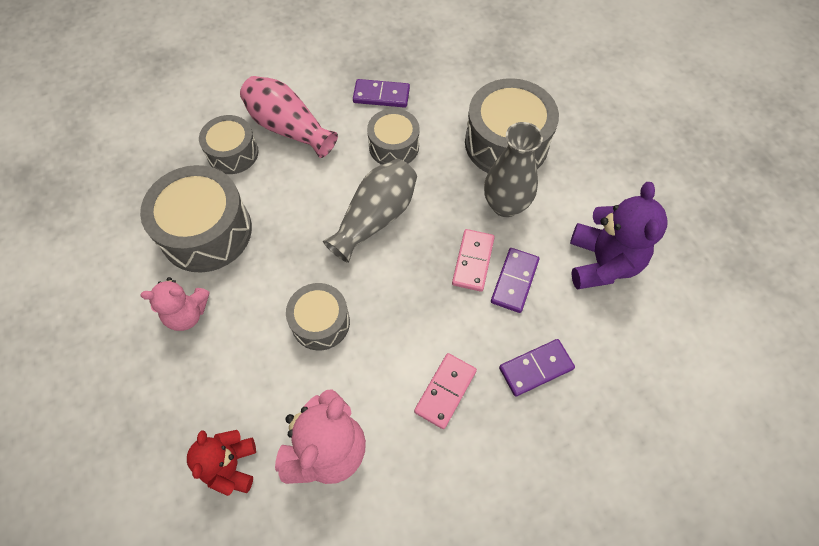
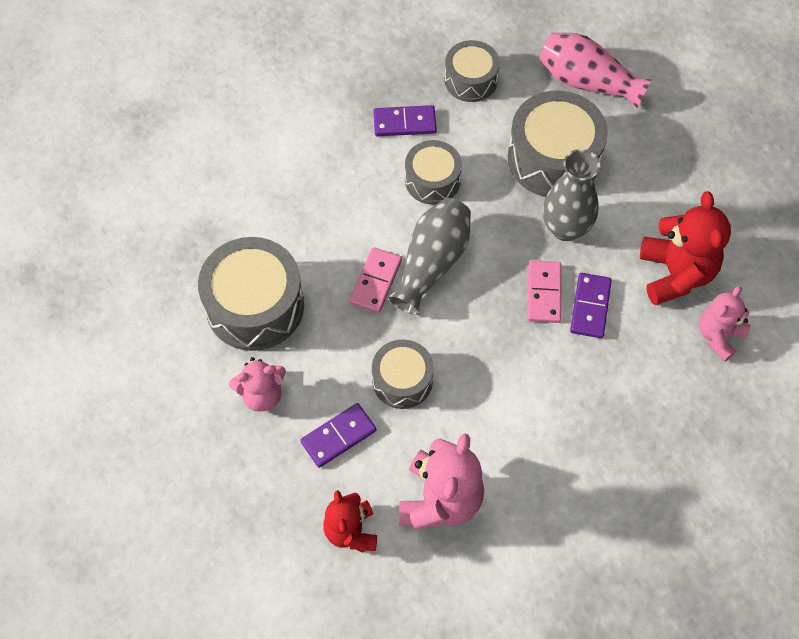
camera: 10 degrees left, 0 degrees up
grey drum [199,115,259,174] -> grey drum moved to [444,40,500,102]
pink vase [240,76,338,158] -> pink vase moved to [539,33,652,109]
pink domino [414,353,477,429] -> pink domino moved to [349,247,402,313]
purple domino [499,339,575,397] -> purple domino moved to [300,403,376,468]
purple teddy bear [570,182,668,290] -> red teddy bear [640,191,731,305]
none -> pink teddy bear [699,286,750,362]

